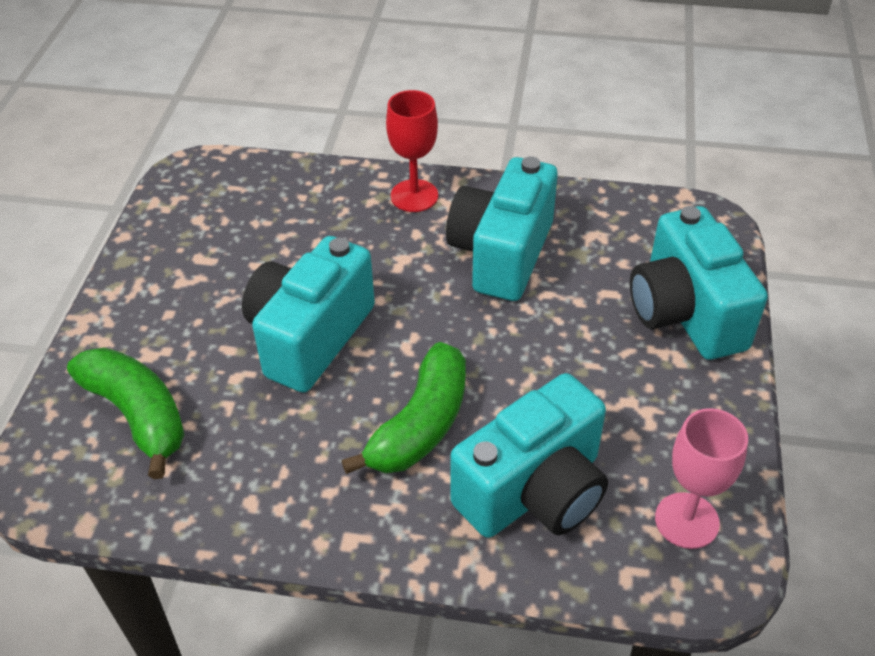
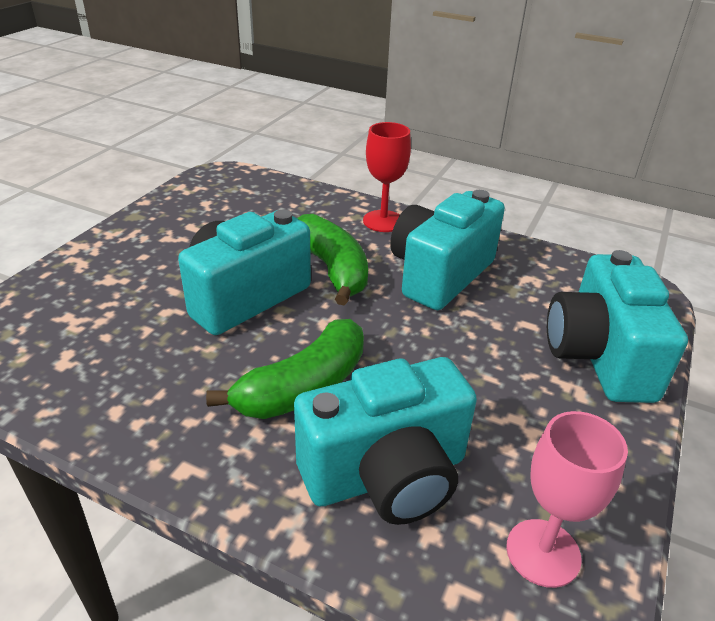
camera: 15 degrees right, 10 degrees down
green banana [67,347,184,479] -> green banana moved to [297,214,368,305]

